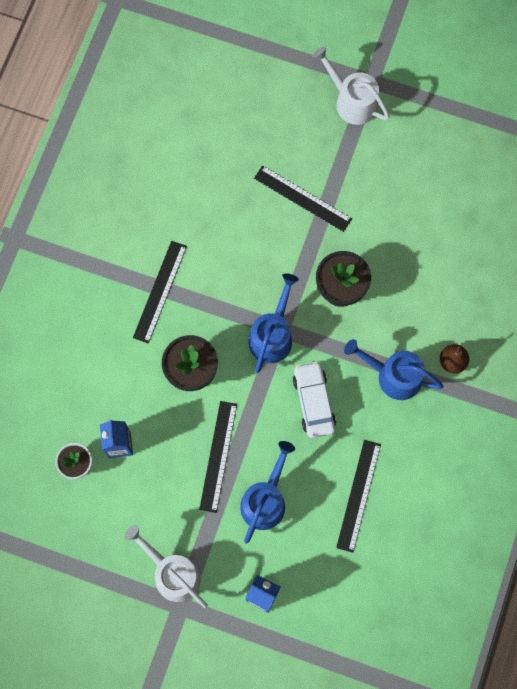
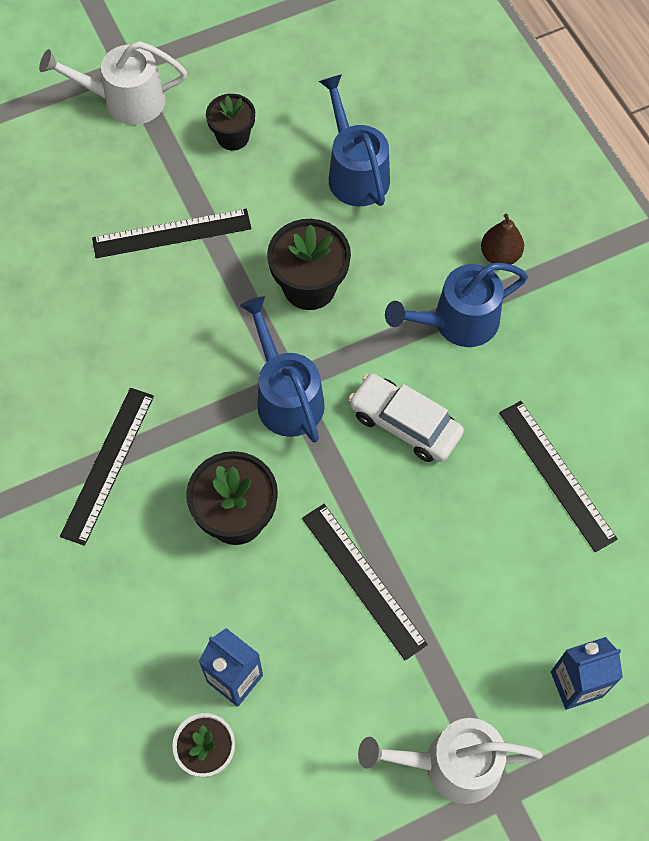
camera: 45 degrees left, 10 degrees down
black ruler [133,241,187,344] -> black ruler turned 45 degrees clockwise [60,388,154,546]
blue watering can [240,441,295,544] -> blue watering can moved to [319,74,390,206]
none -> black flower pot [206,94,255,150]

